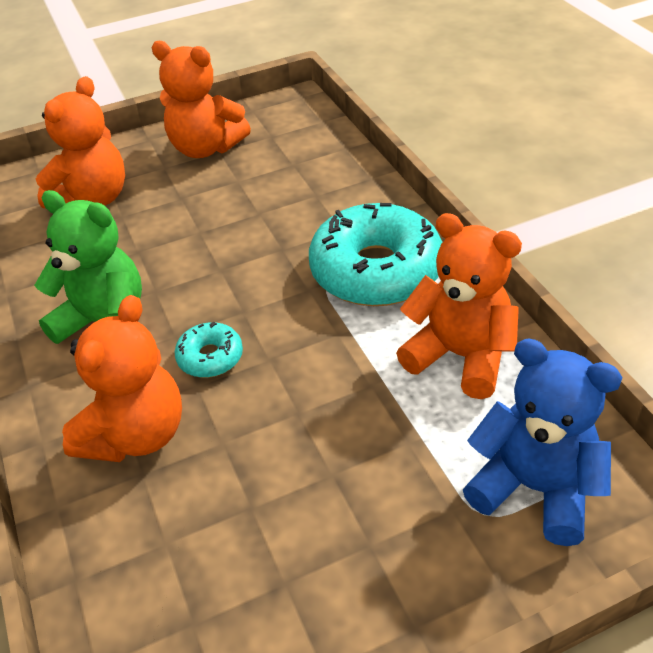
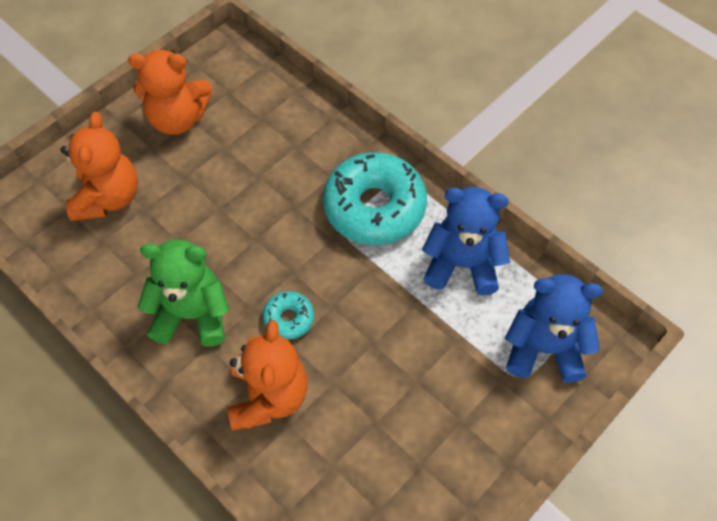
camera: 25 degrees left, 15 degrees up
orange teddy bear [396,213,522,399] -> blue teddy bear [422,187,510,296]

